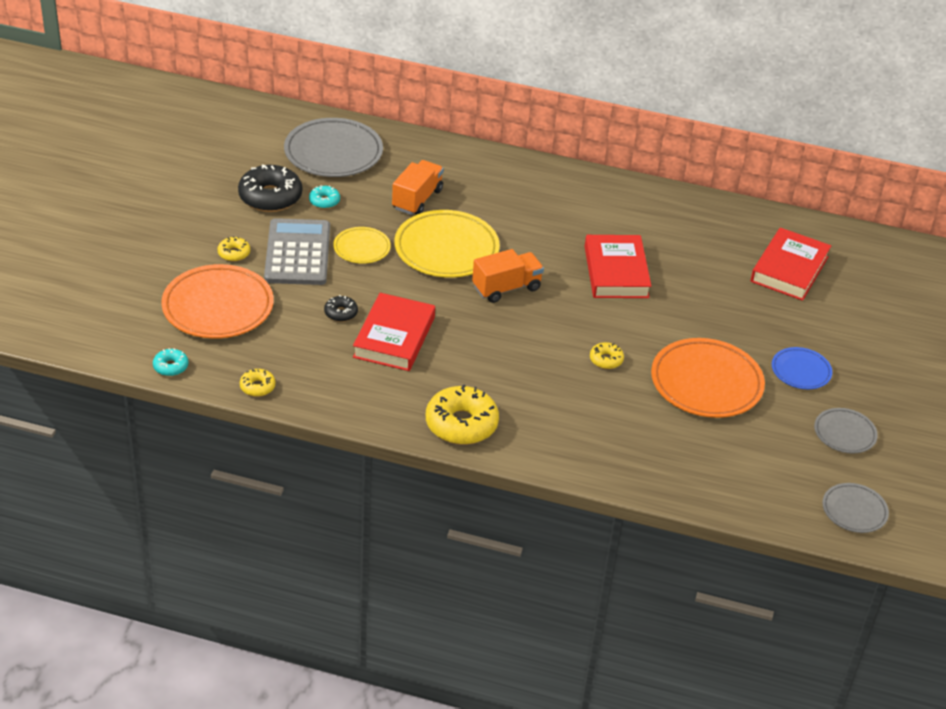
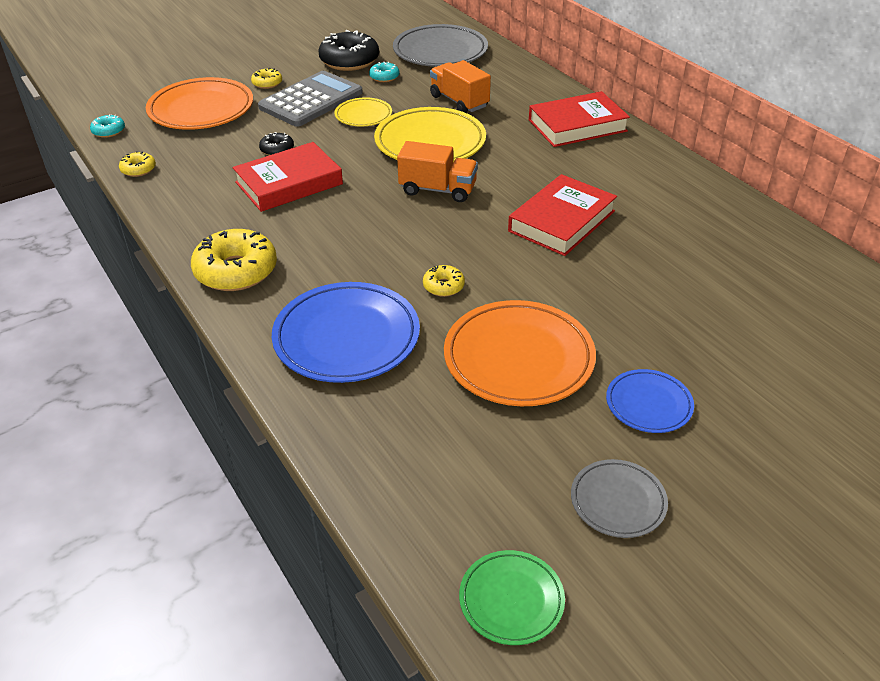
camera: 45 degrees right, 0 degrees up
orange truck [392,160,444,215] -> orange truck turned 105 degrees counterclockwise [430,60,491,113]
red book [750,228,831,301] -> red book moved to [529,91,630,147]
grey plate [822,483,889,533] -> green plate [459,550,565,645]
none -> blue plate [272,282,420,383]

